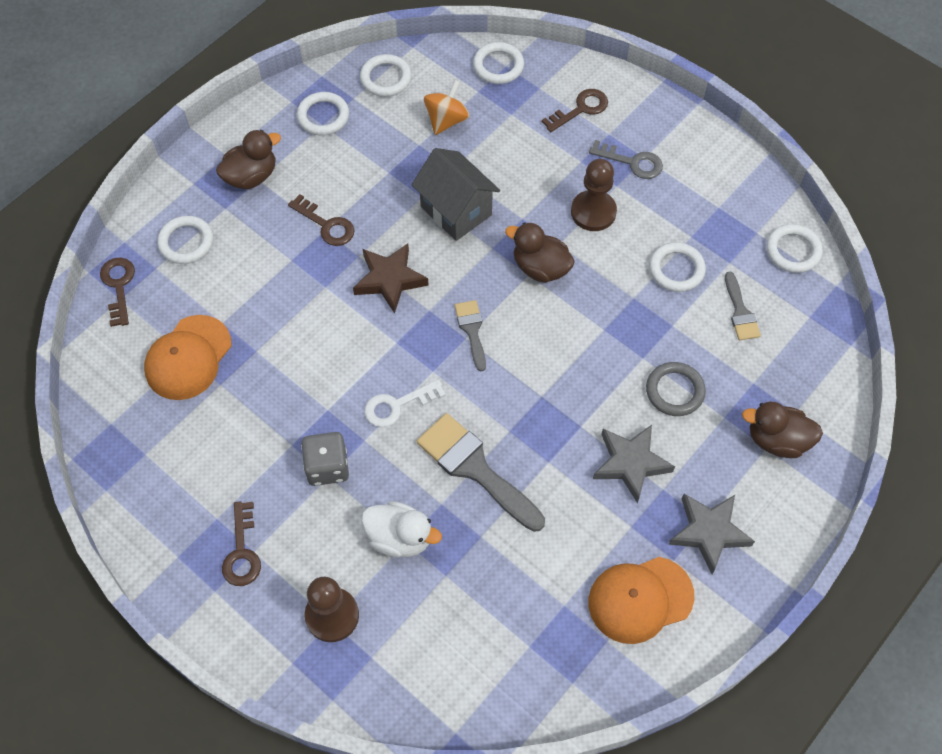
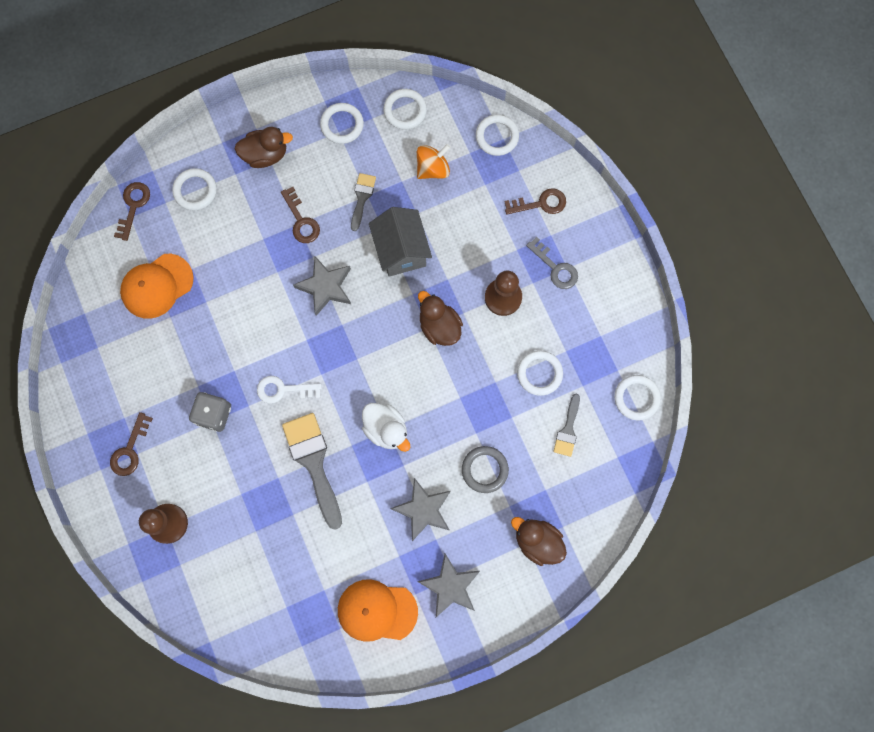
camera: 25 degrees right, 15 degrees up
brown star [353,244,429,313] -> grey star [293,256,351,316]
white duck [361,501,442,558] -> white duck moved to [362,403,410,452]
grey brush [455,300,486,372] -> grey brush moved to [351,173,376,231]

